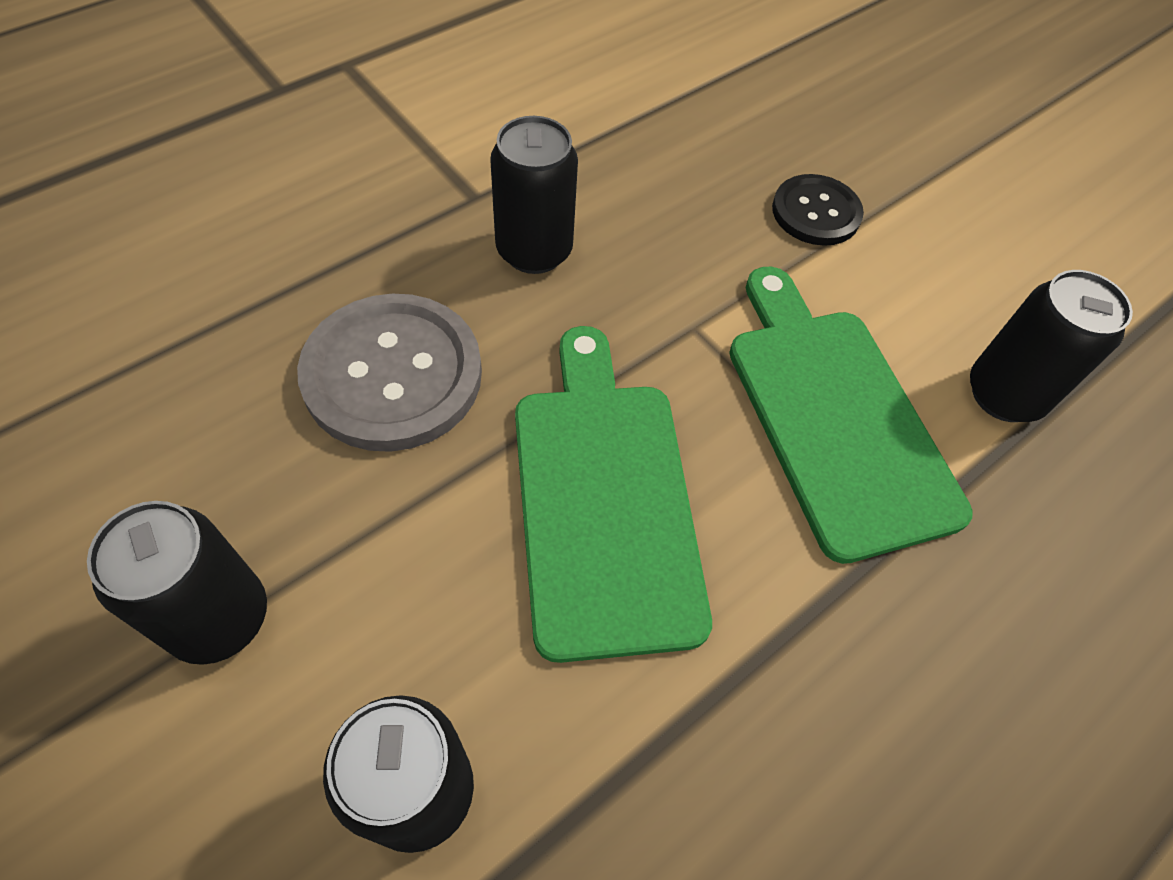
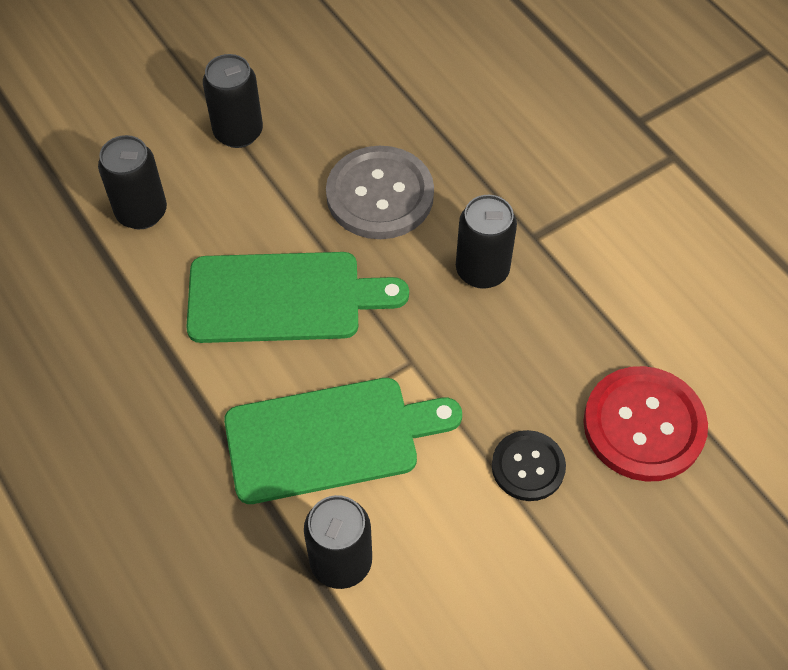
camera: 100 degrees right, 0 degrees up
none -> red button [583,366,708,482]

